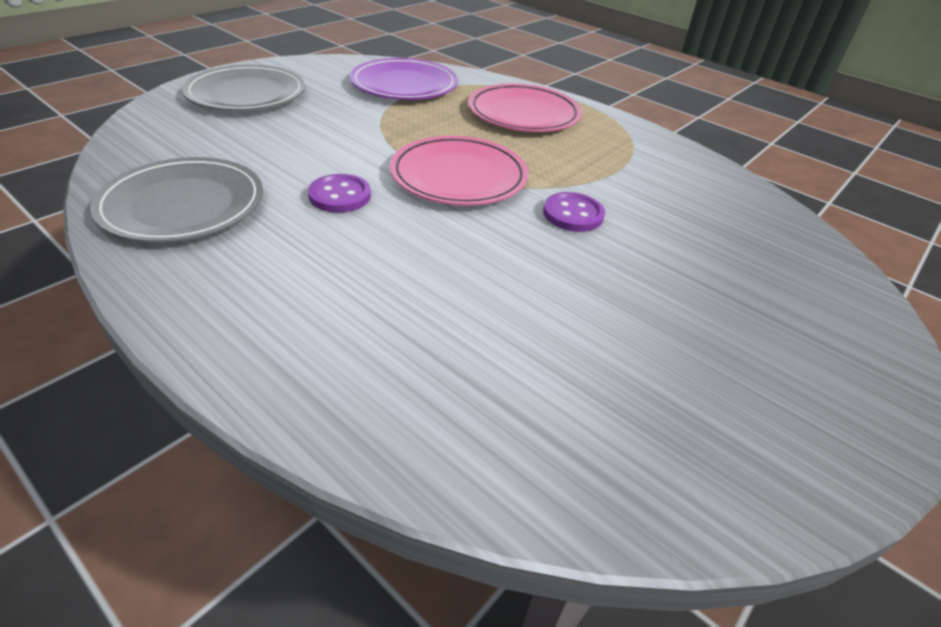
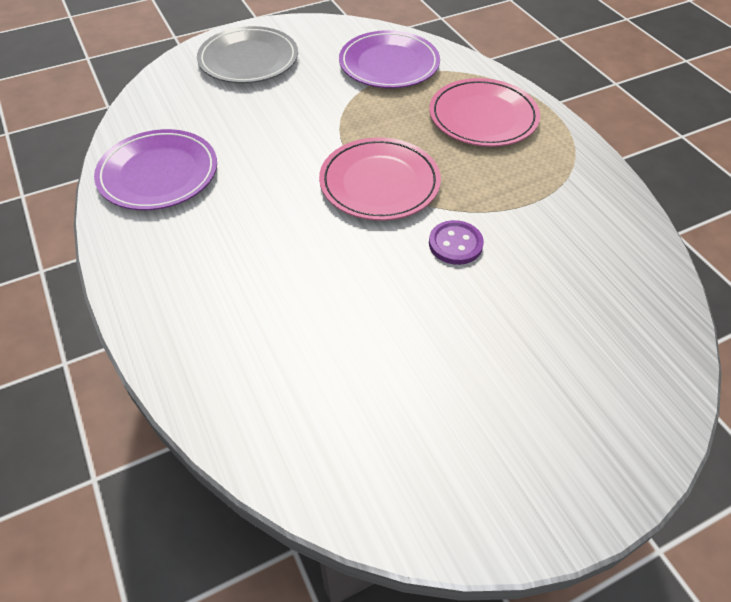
camera: 25 degrees right, 10 degrees up
grey plate [90,157,263,243] -> purple plate [94,129,217,210]
purple button [308,174,371,213] -> none

